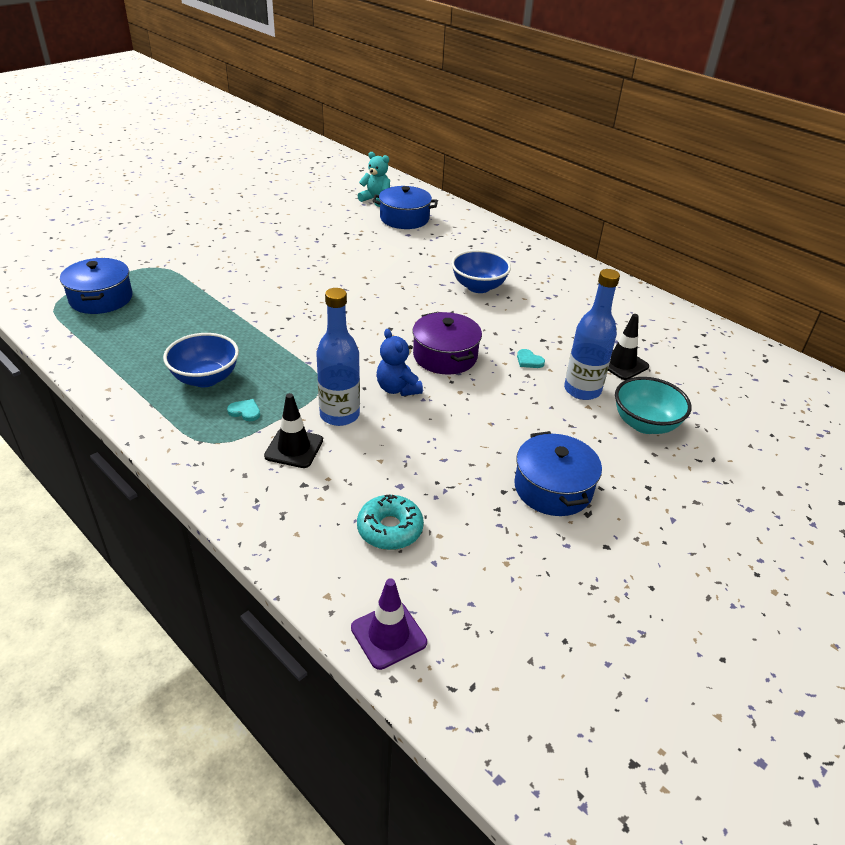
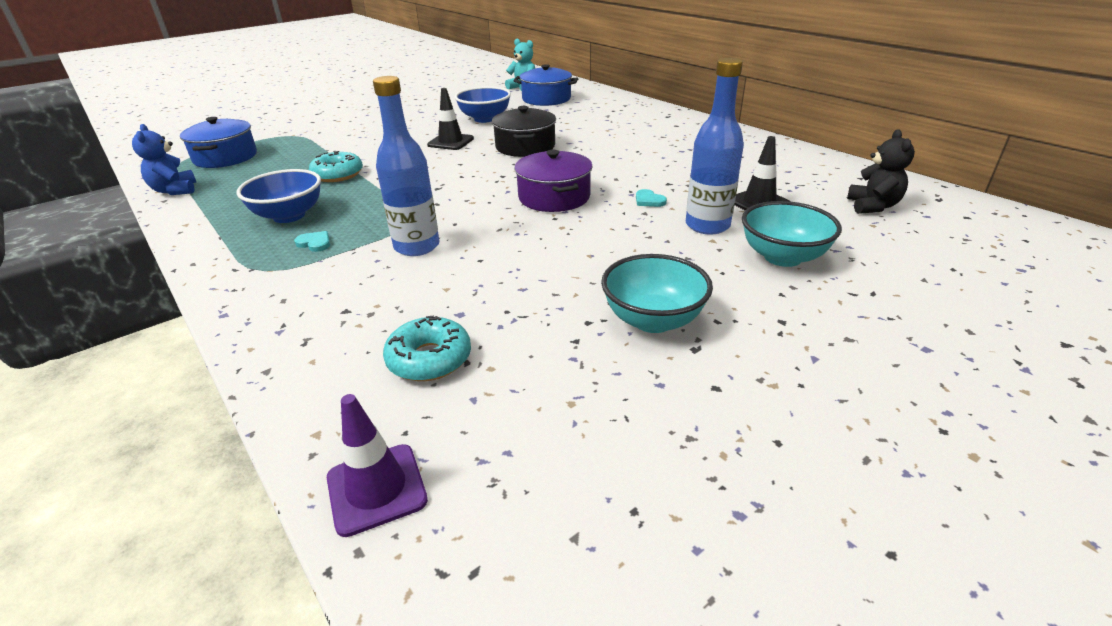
camera: 10 degrees right, 5 degrees down
black traffic cone [264,393,323,468] -> black traffic cone moved to [427,88,474,150]
blue teddy bear [377,329,423,396] -> blue teddy bear moved to [132,124,196,195]
blue bowl [451,250,511,293] -> blue bowl moved to [455,86,511,123]
blue pot [514,431,602,516] -> turquoise bowl [601,254,713,333]
none -> turquoise donut [309,151,363,182]
none -> black pot [492,106,556,157]
none -> black teddy bear [847,129,915,214]

